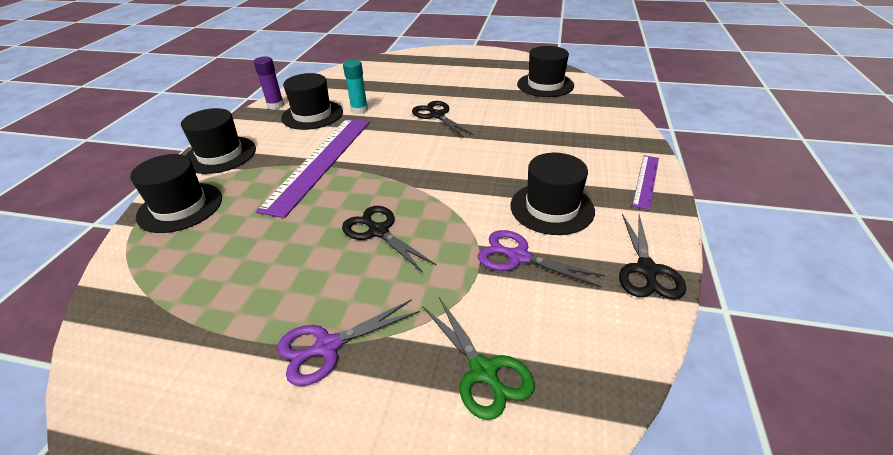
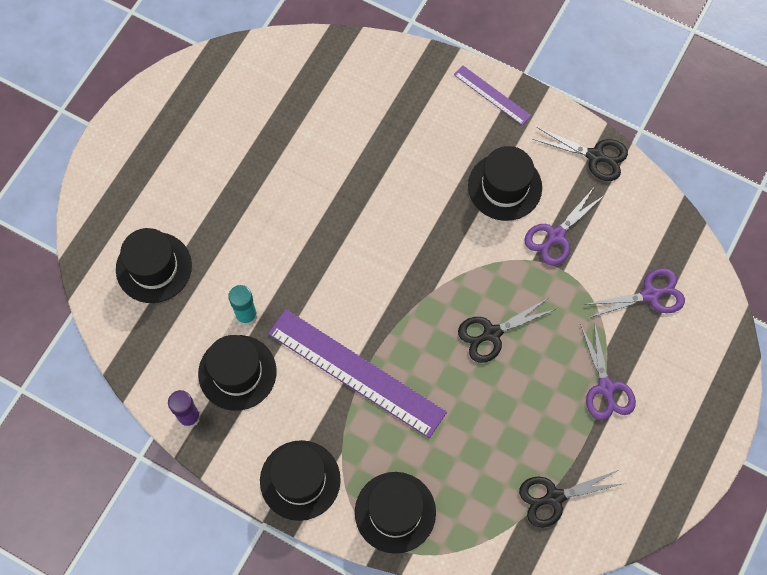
camera: 75 degrees left, 30 degrees up
black scissors [412,101,474,138] -> black scissors moved to [519,470,622,528]
green scissors [423,297,535,420] -> purple scissors [584,268,685,318]
black hat [517,46,574,97] -> black hat moved to [116,228,192,303]

